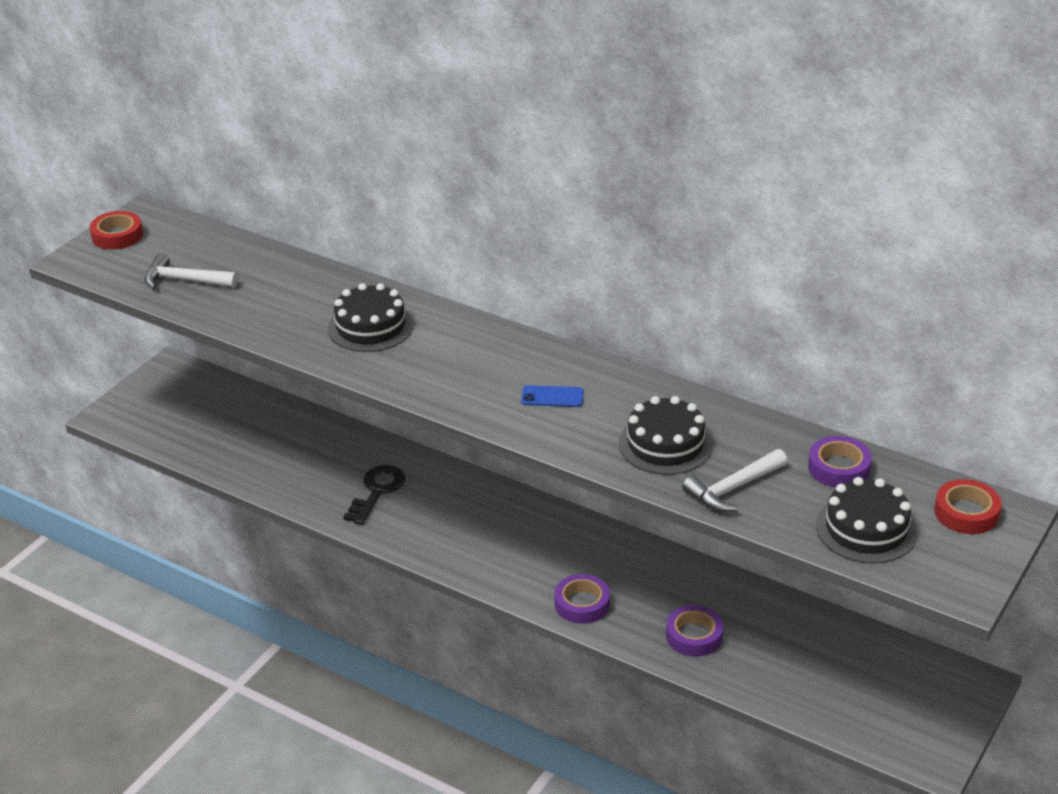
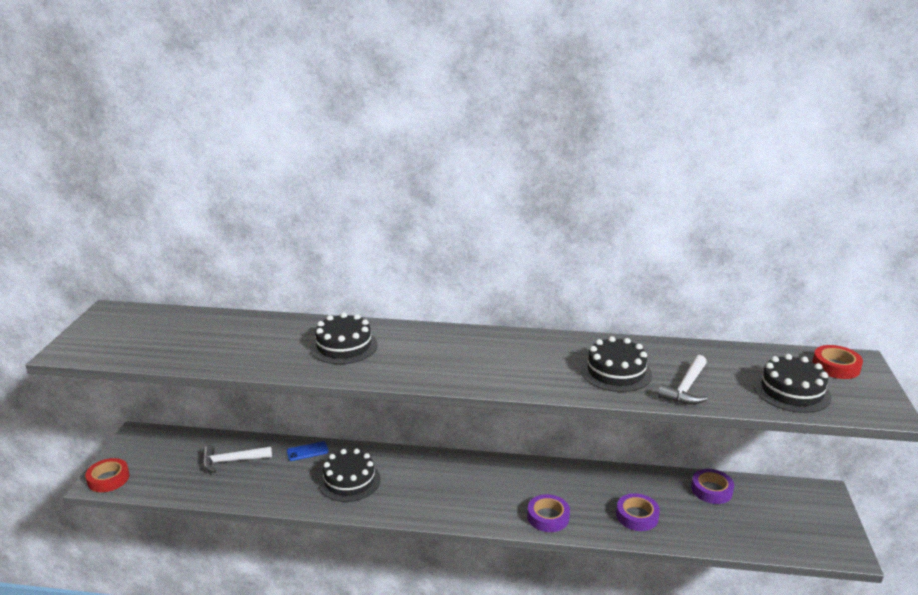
camera: 25 degrees left, 10 degrees down
red tape [90,211,143,250] -> red tape moved to [85,458,130,492]
white hammer [145,253,238,289] -> white hammer moved to [202,446,272,473]
black key [343,465,405,525] -> black cake [318,449,380,502]
blue phone [521,385,584,407] -> blue phone moved to [287,441,329,461]
purple tape [808,436,872,487] -> purple tape moved to [691,469,734,504]

